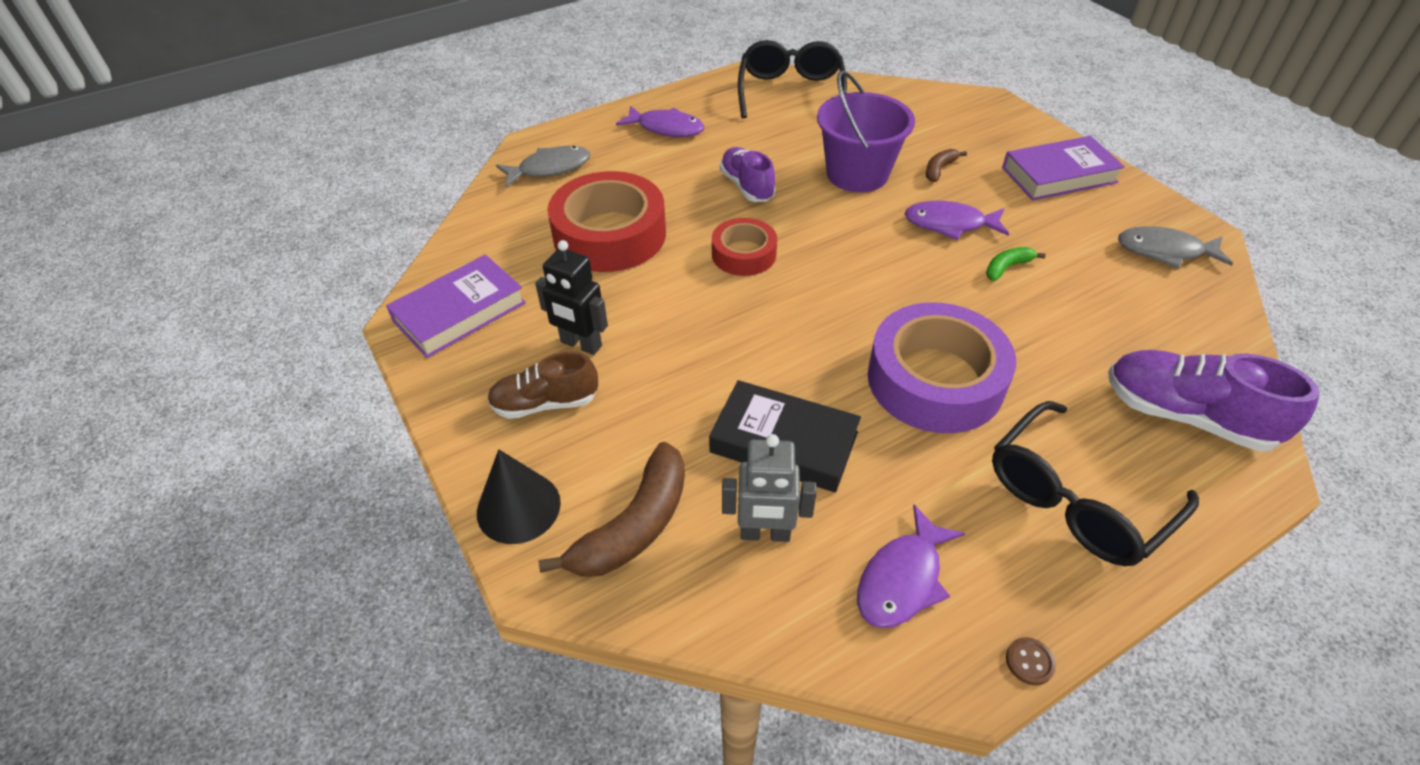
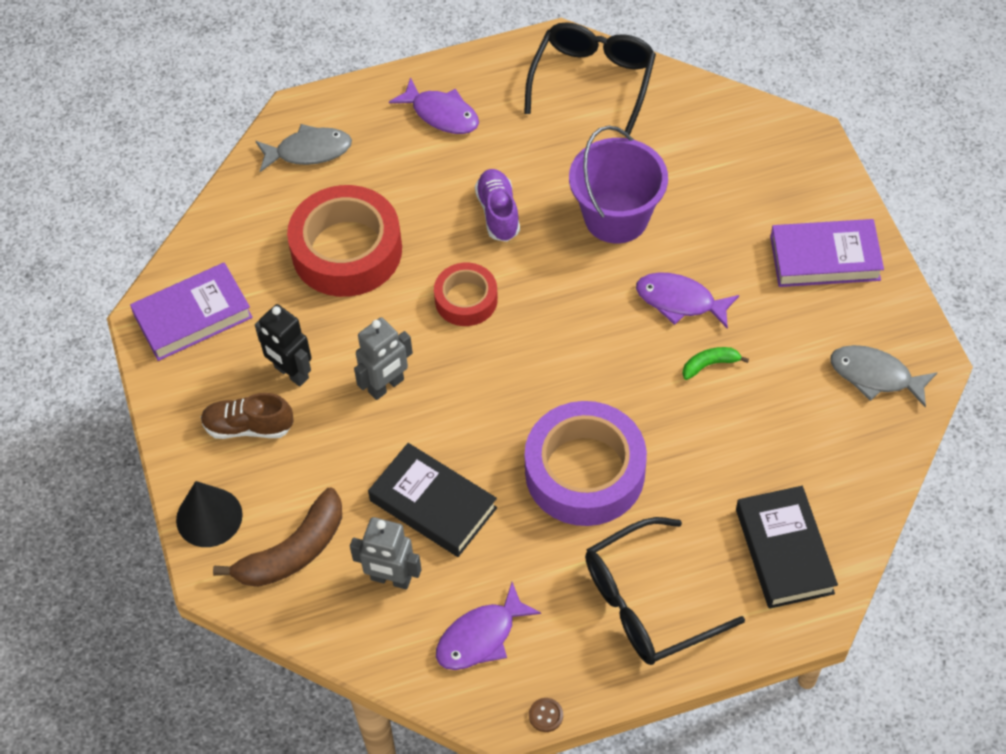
camera: 15 degrees right, 10 degrees up
brown banana [926,149,967,182] -> none
purple shoe [1108,350,1320,452] -> black book [736,486,838,609]
none -> grey robot [354,317,413,400]

